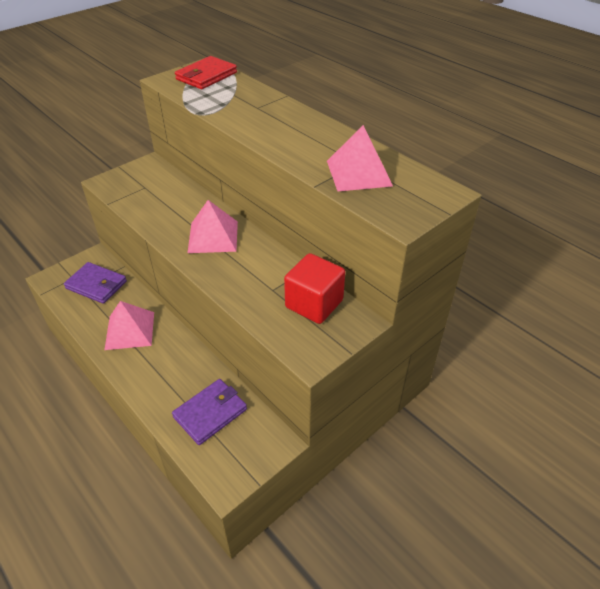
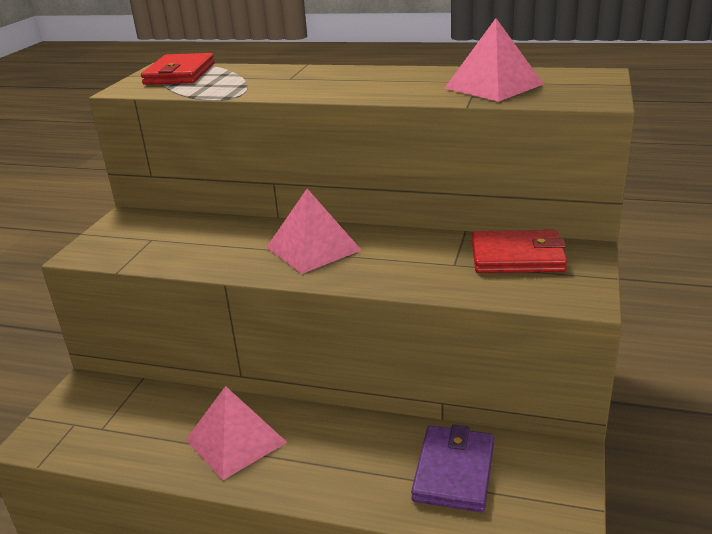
camera: 30 degrees left, 15 degrees down
purple wallet [64,262,127,304] -> none
red cube [284,253,345,324] -> red wallet [472,230,567,273]

